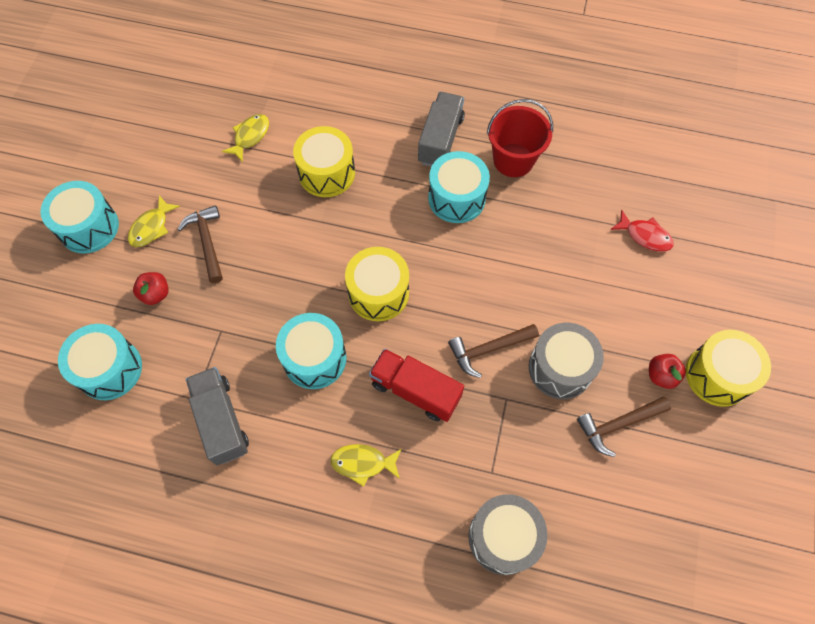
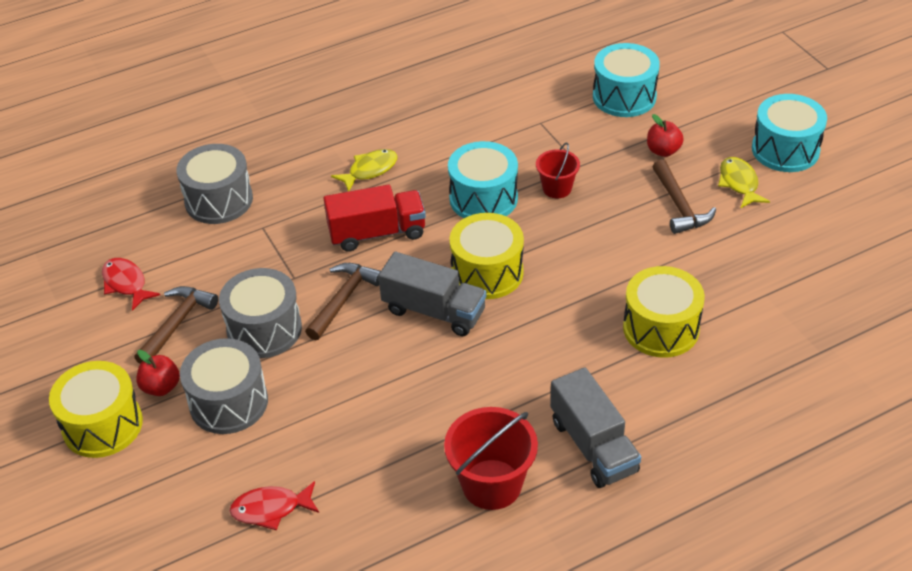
camera: 140 degrees right, 20 degrees down
brown hammer [178,205,223,283] -> brown hammer turned 45 degrees clockwise [653,159,716,234]
grey truck [186,367,249,465] -> grey truck moved to [378,252,487,336]
yellow fish [222,114,269,162] -> none
turquoise drum [428,151,490,223] -> none
none -> red fish [102,258,160,311]
none -> grey drum [180,338,268,434]
none -> red bucket [536,142,580,198]

